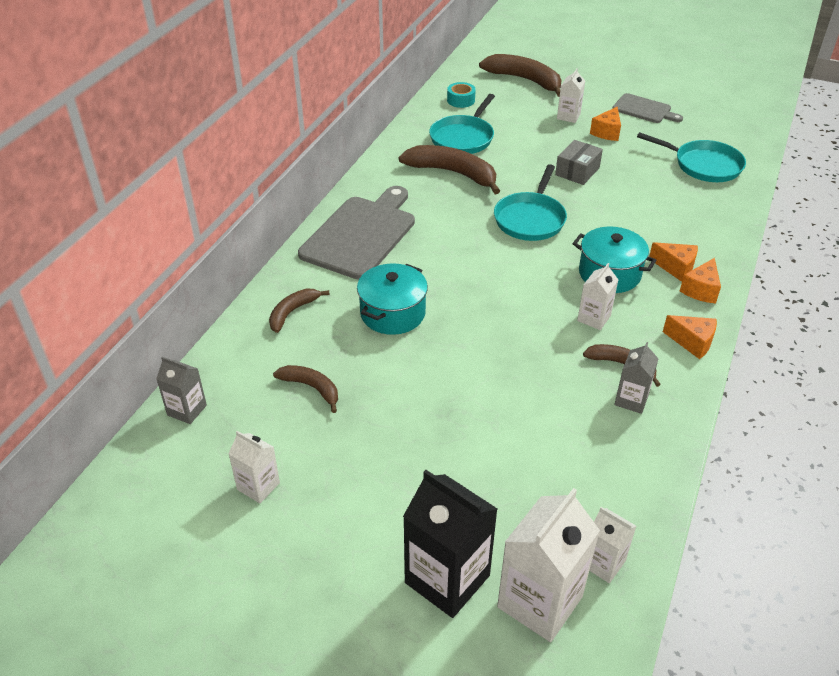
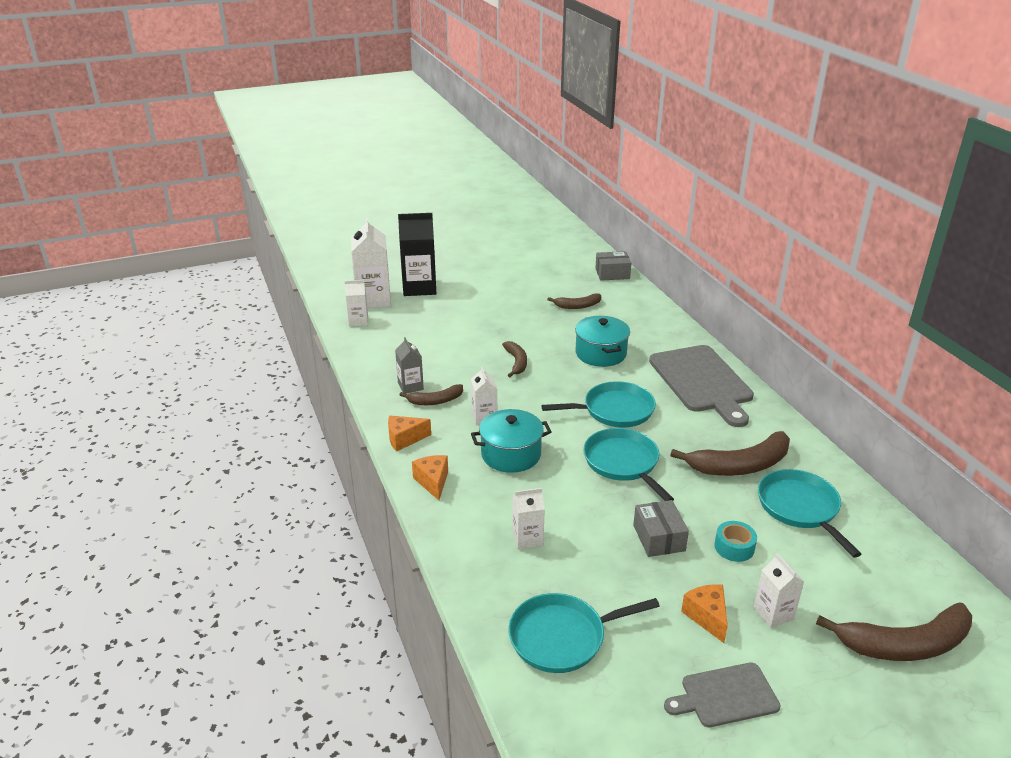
camera: 135 degrees right, 10 degrees down
grey carton [156,357,207,424] -> grey box [595,251,631,281]
white carton [228,431,280,503] -> white carton moved to [512,488,545,550]
brown banana [269,289,330,333] -> brown banana moved to [502,341,527,377]
turquoise tape [447,82,476,108] -> turquoise tape moved to [715,521,757,562]
orange cheese [649,242,698,282] -> none
none -> turquoise pan [541,381,656,428]

